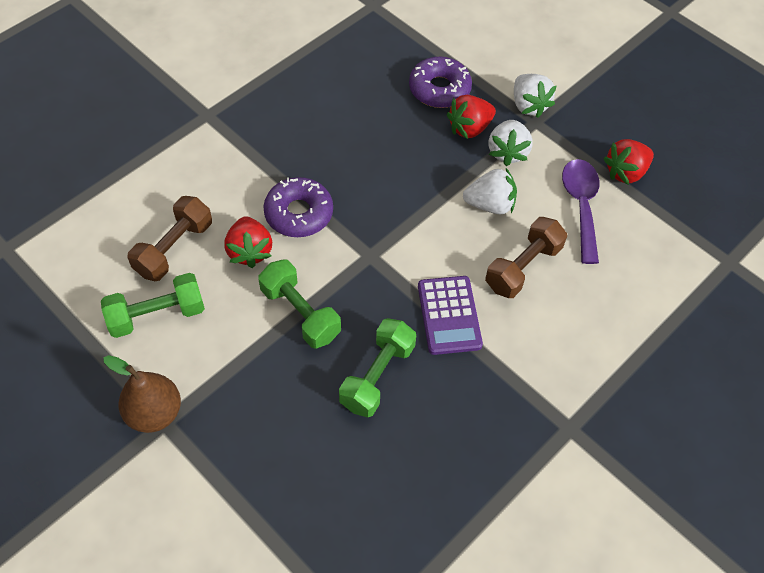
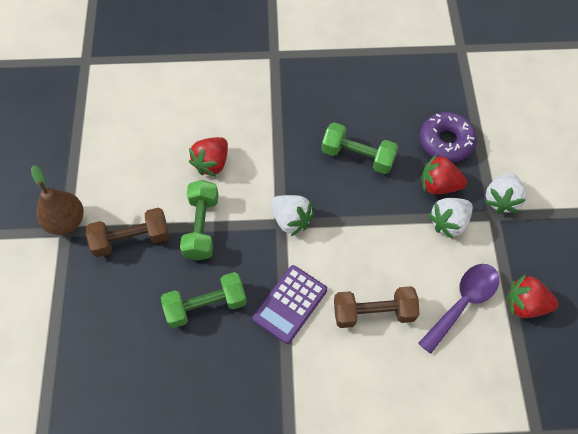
camera: 45 degrees right, 5 degrees up
green dumbbell [101,273,205,338] -> green dumbbell moved to [321,122,398,174]
brown dumbbell [127,196,212,281] -> brown dumbbell moved to [86,208,169,257]
purple donut [263,177,333,237] -> none
white strawberry [463,168,517,214] -> white strawberry moved to [271,195,314,236]

